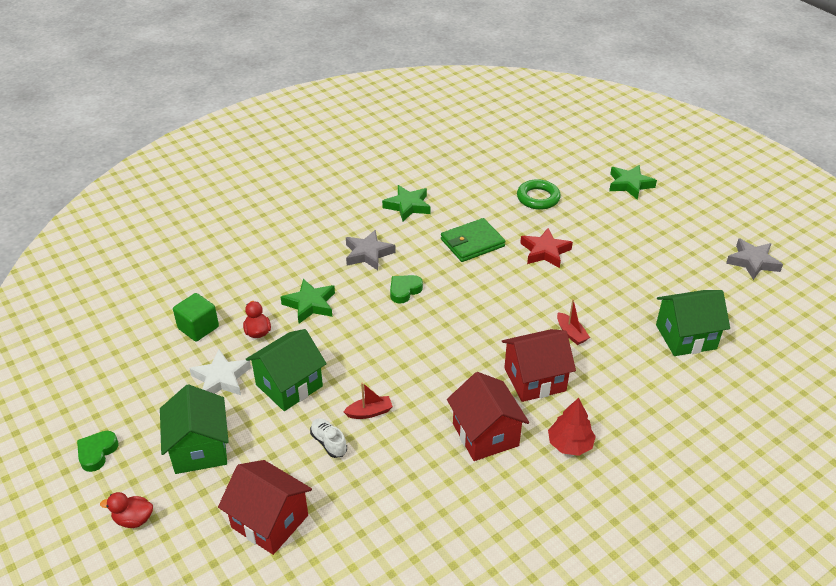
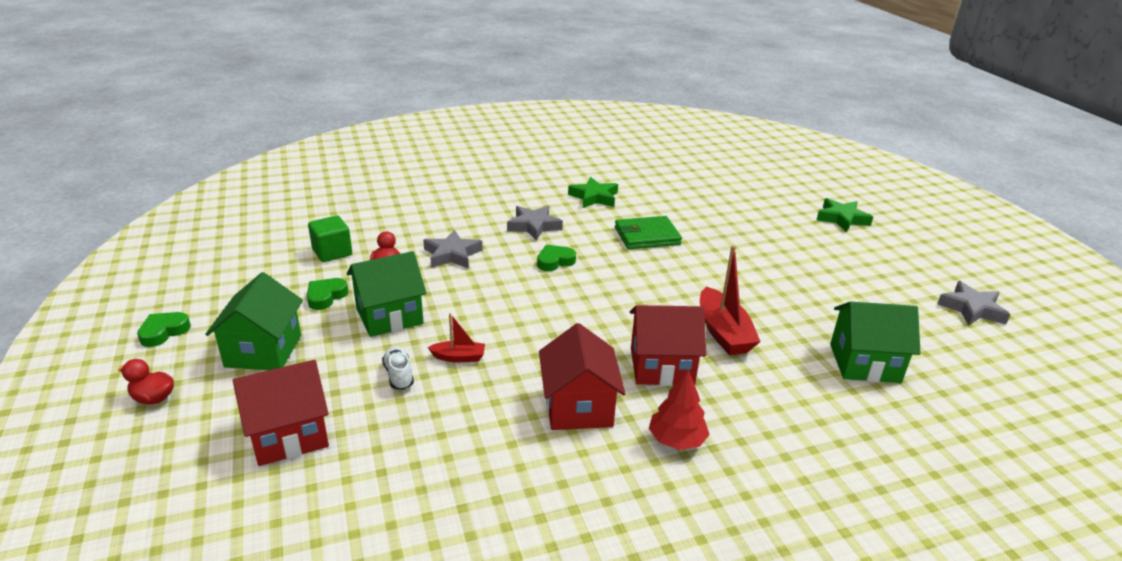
camera: 15 degrees right, 10 degrees down
white star [189,349,251,395] -> green heart [307,278,349,310]
red house [218,460,312,555] -> red house turned 75 degrees counterclockwise [233,360,329,466]
green star [281,279,335,323] -> grey star [423,230,483,268]
green ring [517,179,561,210] -> none
red star [520,228,573,268] -> none
red boat [557,299,590,345] -> red boat [700,245,761,355], size x1.87

